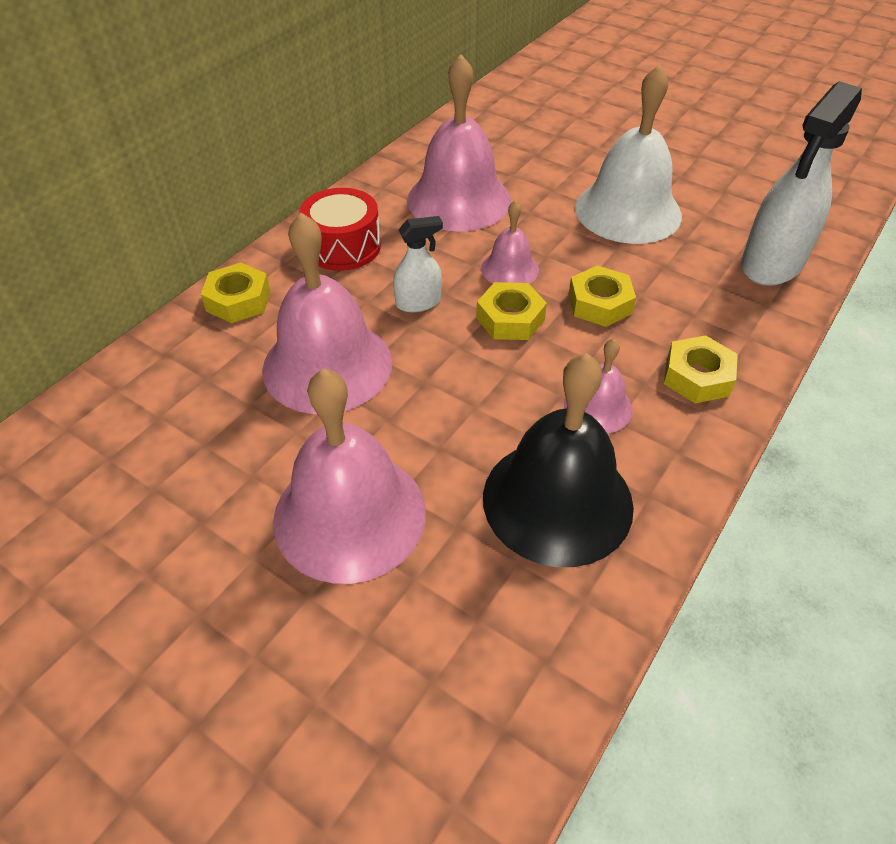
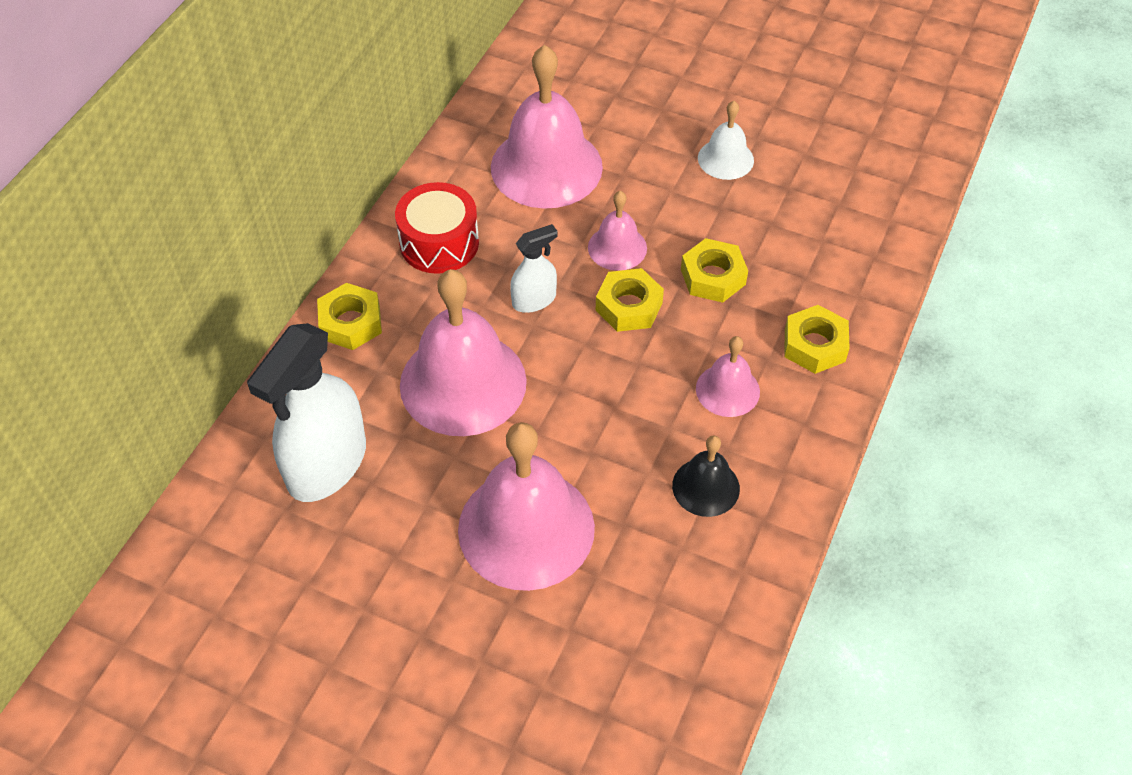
camera: 10 degrees left, 5 degrees up
black bell [483,353,634,567] -> black bell [672,435,740,517], size x0.50
white bell [575,64,682,244] -> white bell [698,101,754,180], size x0.50
white spray bottle [741,81,862,286] -> white spray bottle moved to [247,323,366,502]

